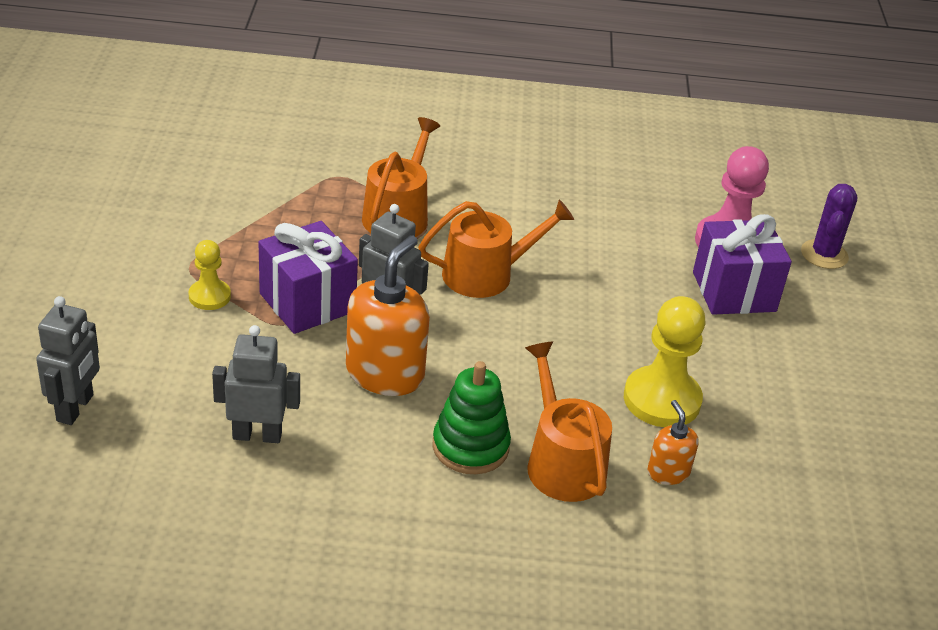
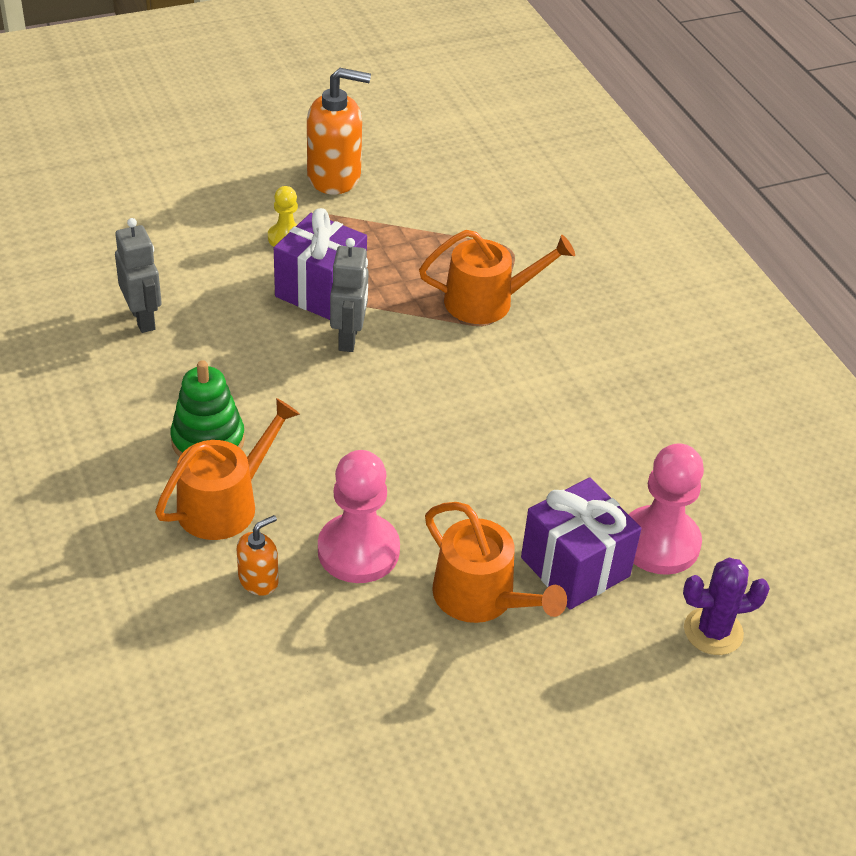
camera: 65 degrees right, 5 degrees up
grey robot [36,296,100,425] -> none
orange soap dispenser [346,235,430,396] -> orange soap dispenser moved to [307,68,371,195]
orange watering can [418,199,574,298] -> orange watering can moved to [425,502,567,623]
yellow pawn [624,296,705,427] -> pink pawn [318,450,400,583]

